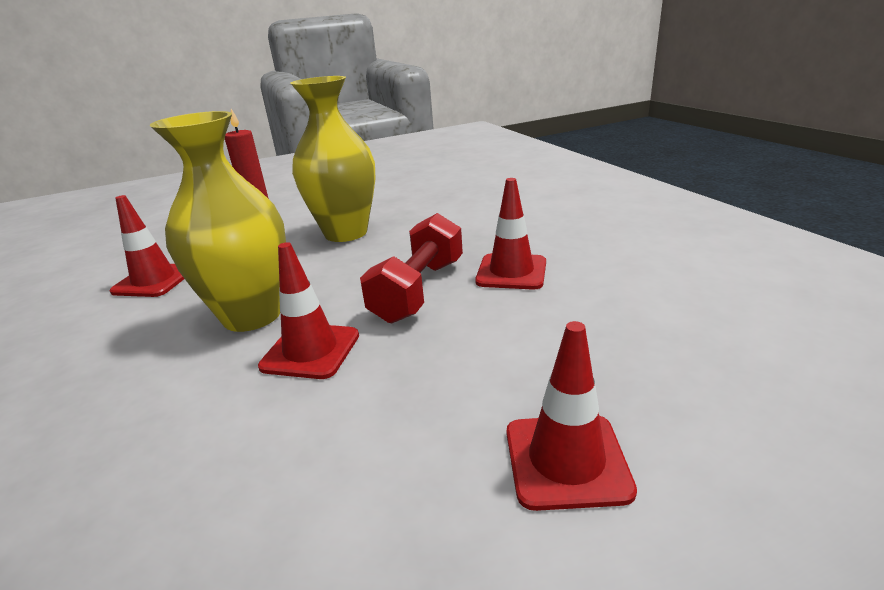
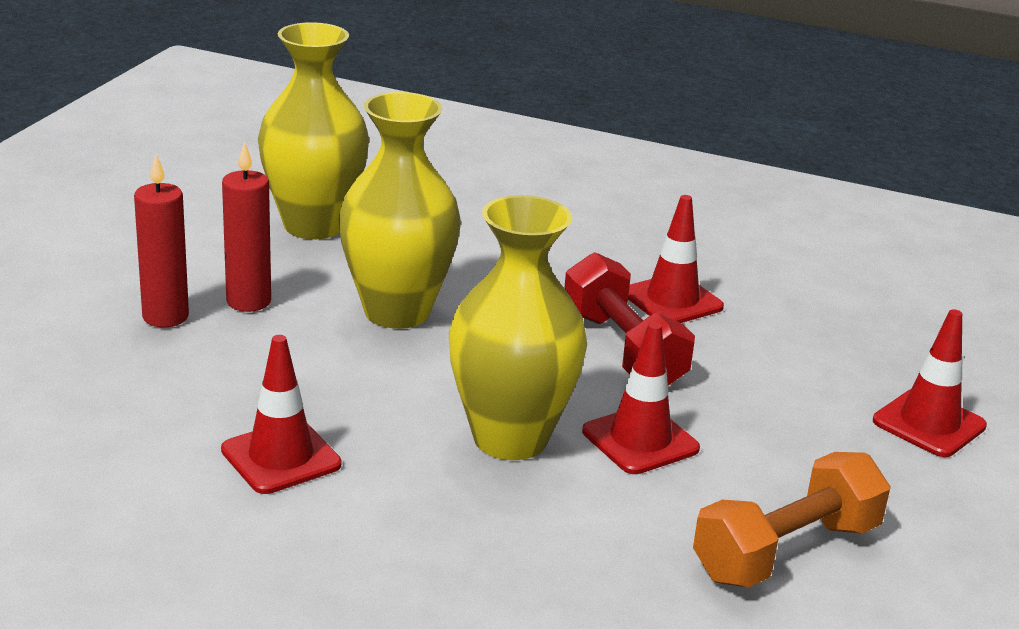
camera: 50 degrees left, 0 degrees up
none -> red candle [222,141,271,312]
none -> yellow vase [258,22,369,239]
none -> orange dumbbell [693,452,891,588]

